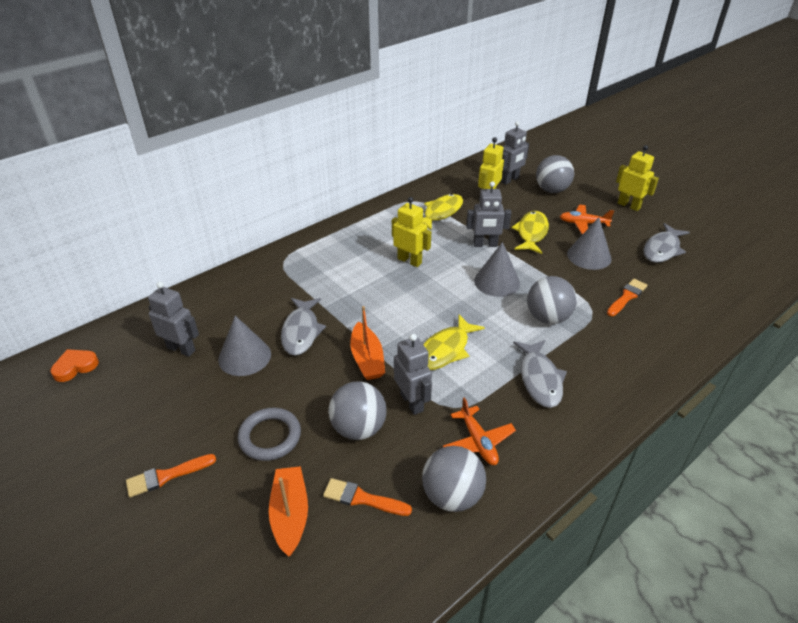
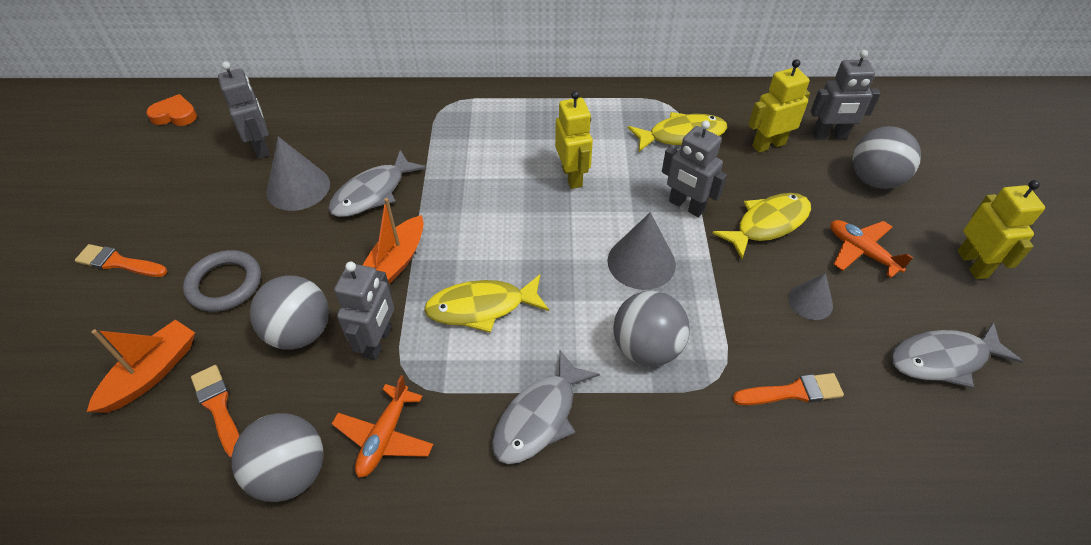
camera: 40 degrees right, 10 degrees up
grey cone [567,217,612,270] -> grey cone [788,273,833,320], size x0.61

